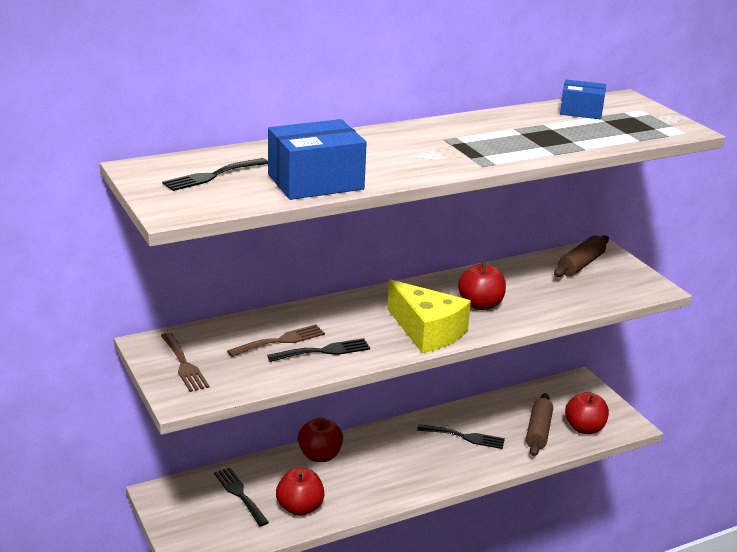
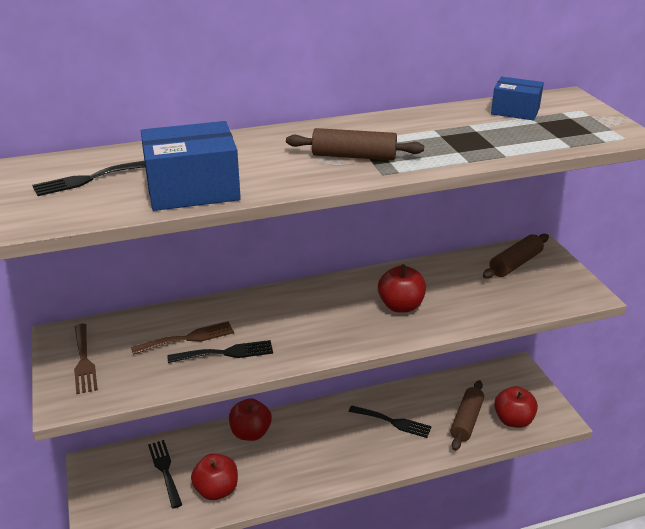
camera: 10 degrees right, 5 degrees up
yellow cheese [387,279,471,353] -> none
none -> brown rolling pin [286,128,424,160]

